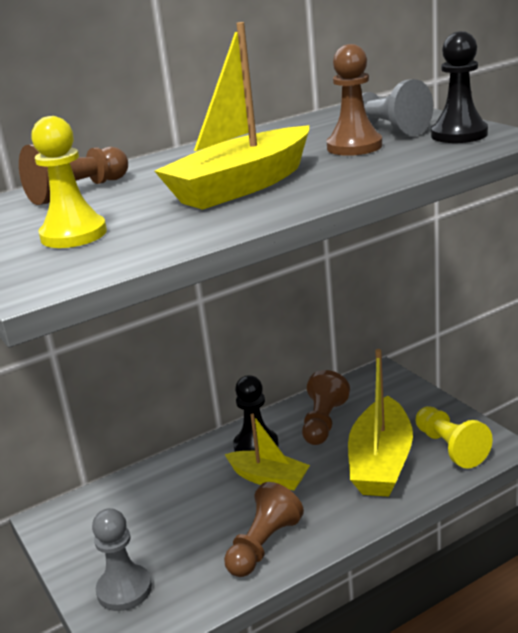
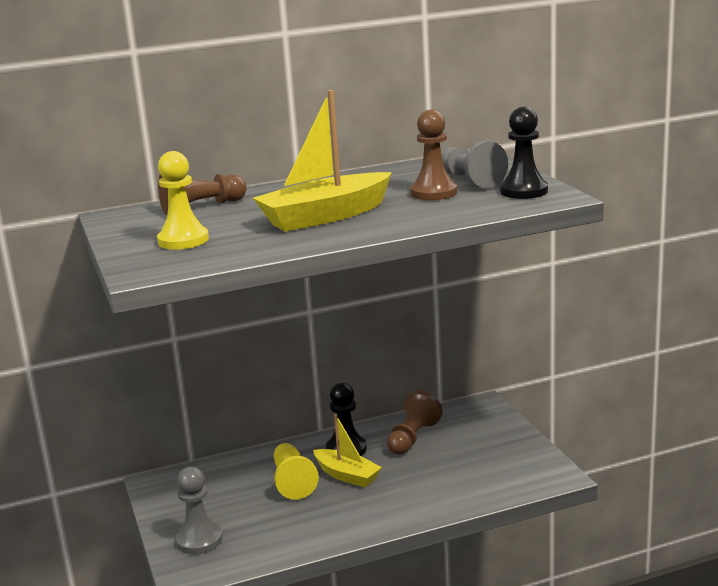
camera: 10 degrees right, 5 degrees down
brown pawn [224,482,304,577] -> none
yellow boat [348,349,413,497] -> none
yellow pawn [416,406,493,469] -> yellow pawn moved to [273,443,319,500]

